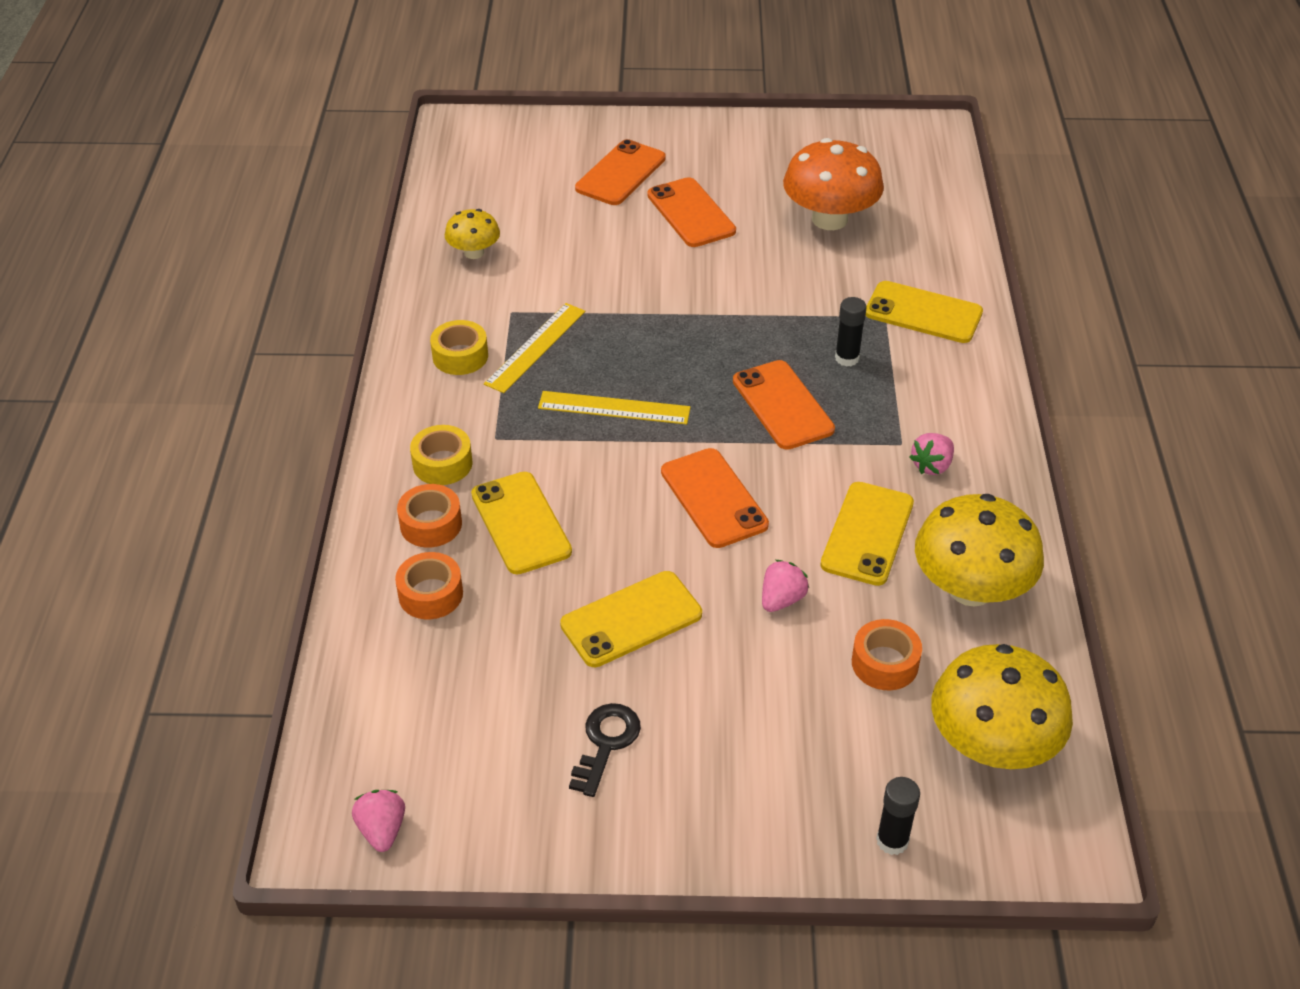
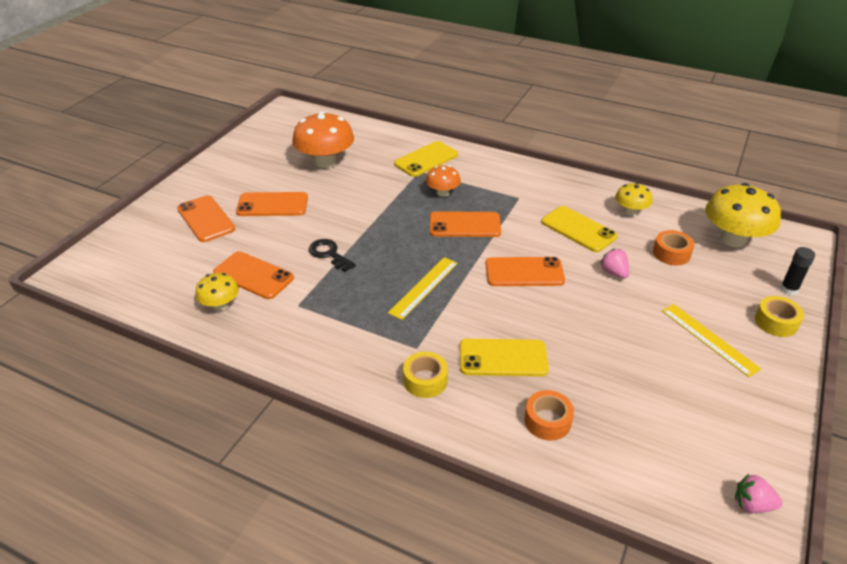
camera: 65 degrees left, 5 degrees down
orange tape [397,484,462,548] -> none
yellow tape [430,320,488,375] -> yellow tape moved to [755,296,804,337]
yellow ruler [484,303,585,393] -> yellow ruler moved to [662,304,761,377]
yellow phone [560,571,702,667] -> none
black key [569,703,641,797] -> black key moved to [309,239,356,272]
black glue stick [835,297,867,367] -> orange mushroom [426,165,461,197]
pink strawberry [909,433,954,475] -> none
yellow mushroom [915,494,1044,607] -> yellow mushroom [615,183,653,216], size x0.54
none -> orange phone [213,251,294,299]

